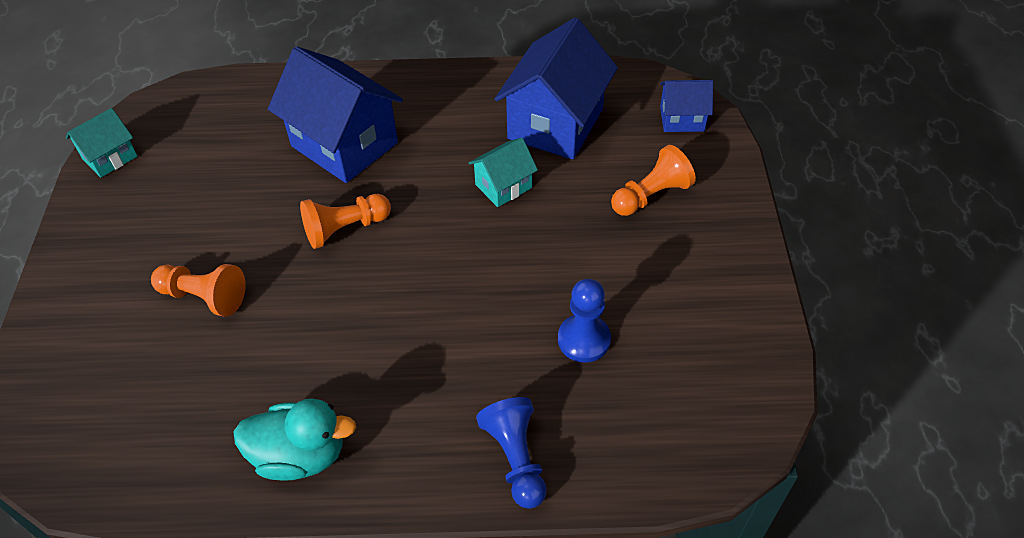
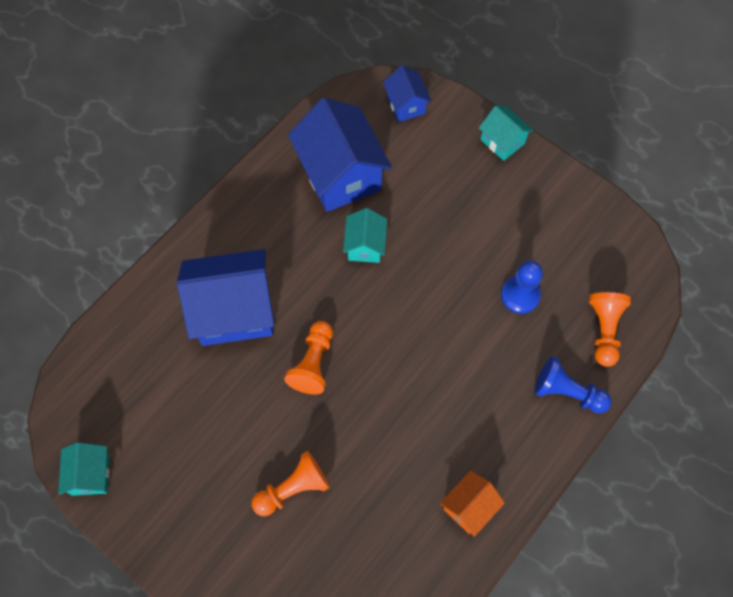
camera: 50 degrees left, 15 degrees up
turquoise duck [233,398,356,481] -> orange house [440,471,505,537]
orange pawn [611,145,696,216] -> orange pawn moved to [589,292,631,367]
blue house [660,80,713,132] -> blue house turned 60 degrees counterclockwise [383,65,432,122]
none -> turquoise house [479,106,533,161]

